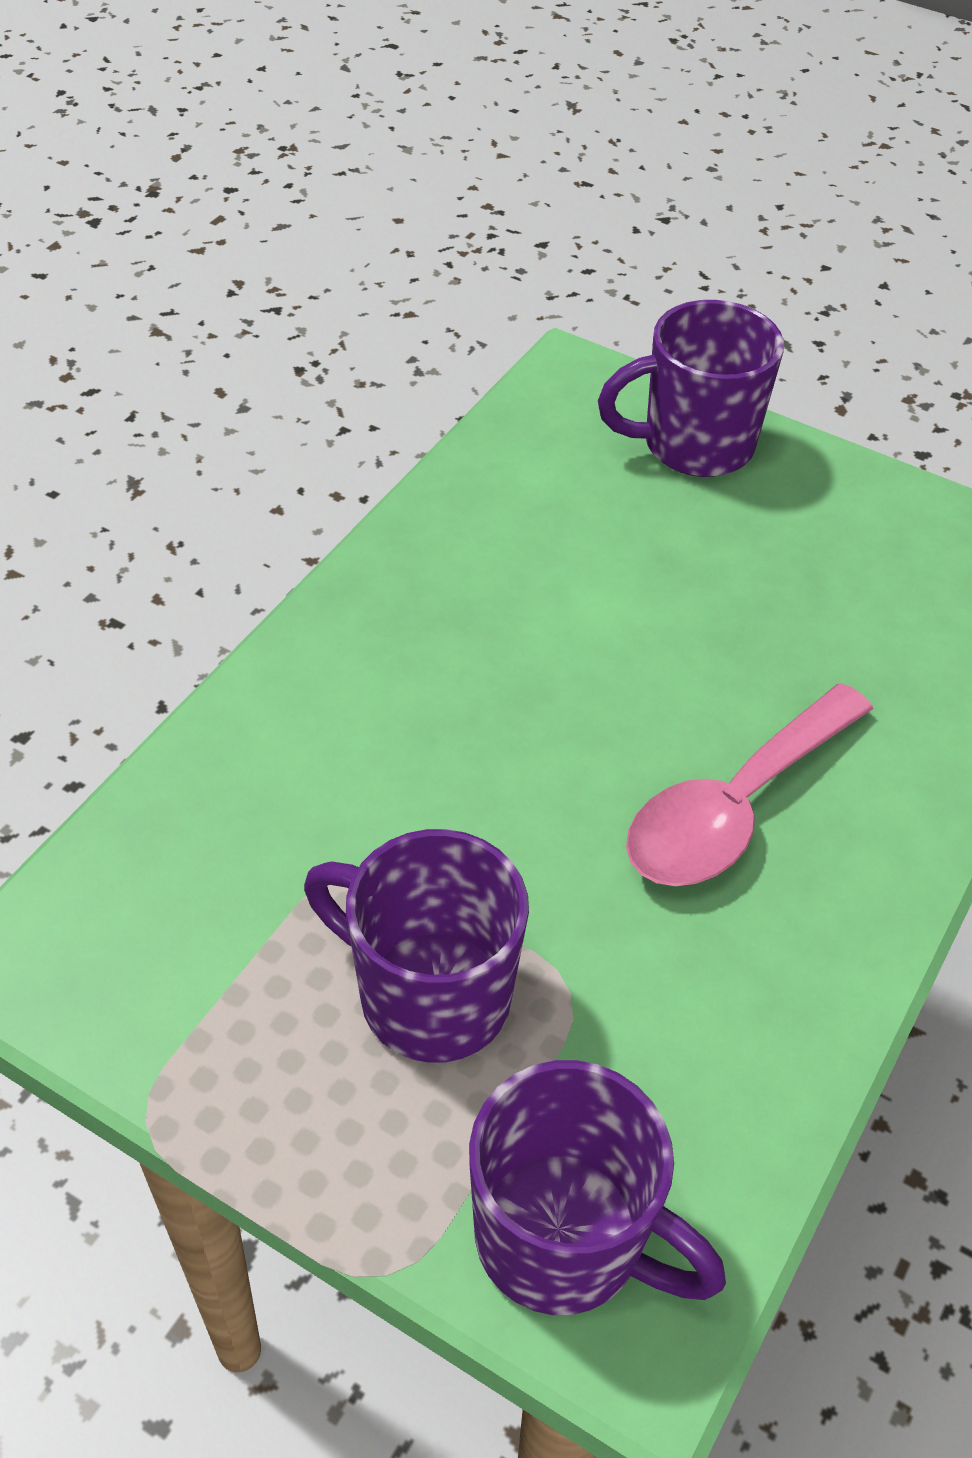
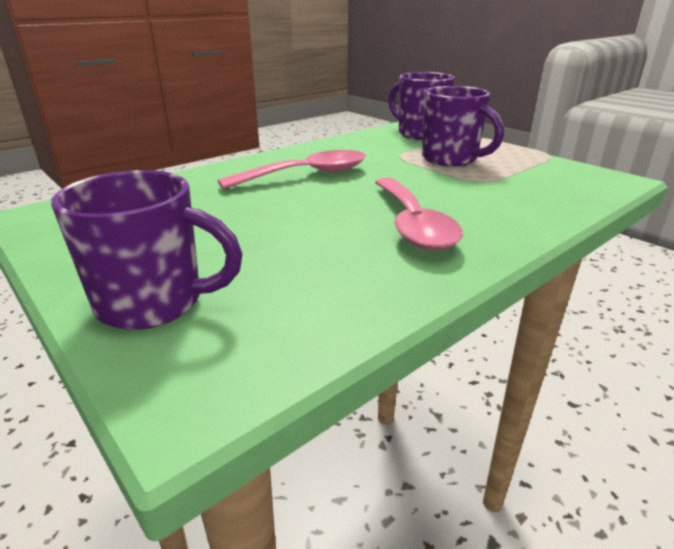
camera: 160 degrees left, 20 degrees down
none -> pink spoon [375,178,463,250]

